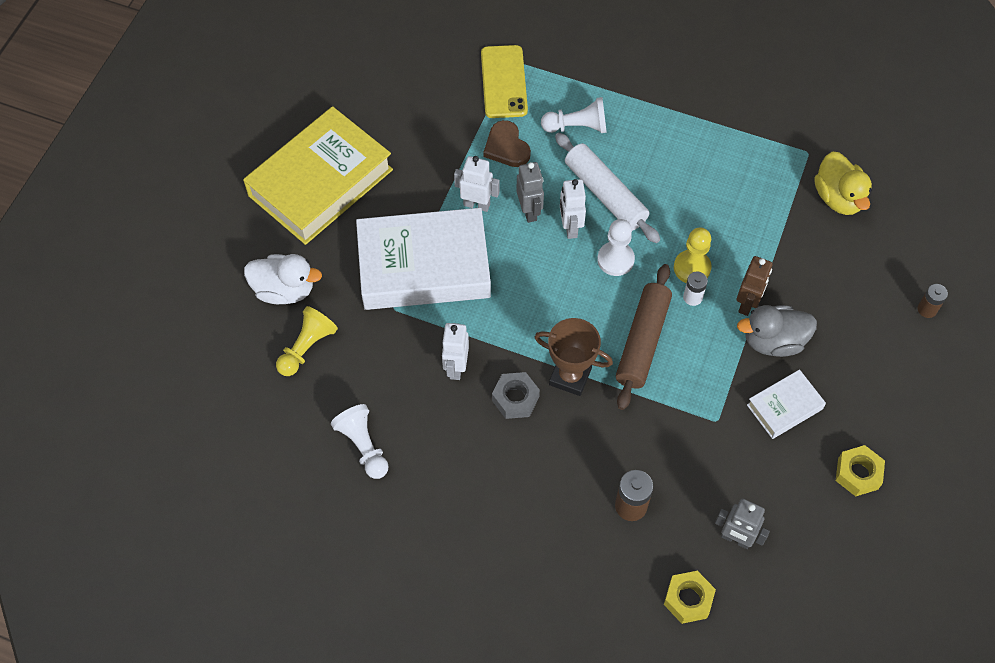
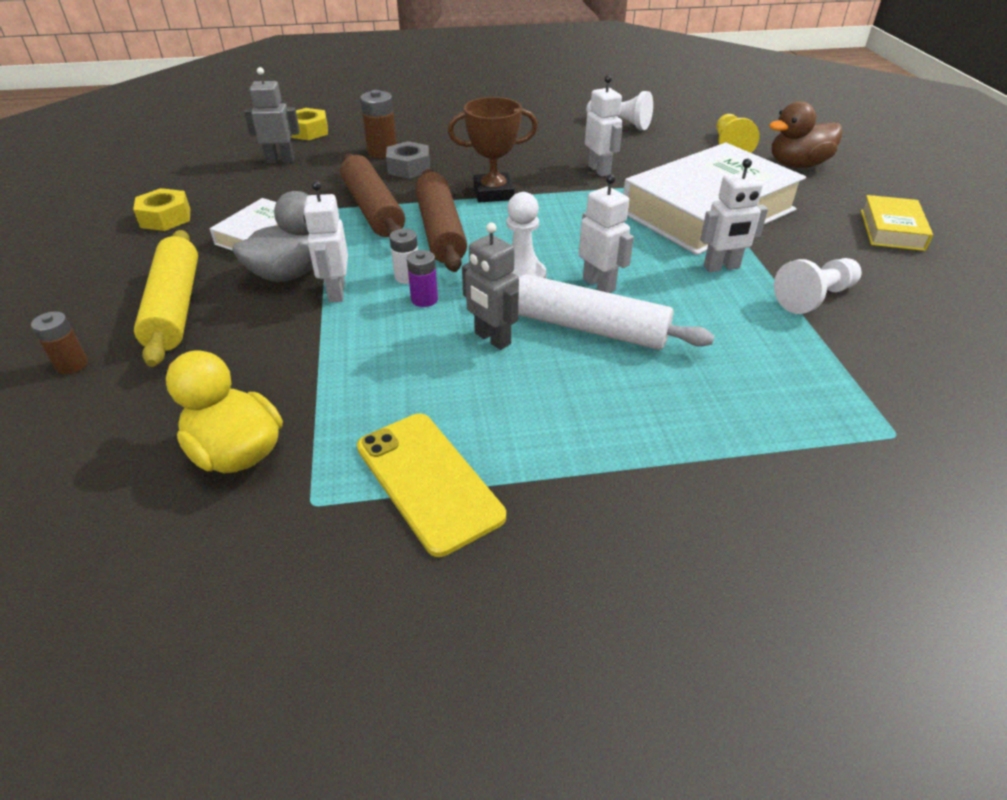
camera: 150 degrees right, 20 degrees down
yellow book [243,106,393,245] -> yellow book [861,195,933,251], size x0.47
white duck [244,254,322,304] -> brown duck [769,101,843,168]
yellow phone [481,45,528,118] -> yellow phone moved to [357,414,506,557]
brown heart [483,120,531,167] -> none
grey nut [492,372,540,419] -> grey nut moved to [386,141,430,179]
grey robot [516,162,544,223] -> grey robot moved to [462,223,519,350]
white pawn [541,97,607,133] -> white pawn moved to [774,258,862,314]
yellow pawn [674,228,712,283] -> purple battery [407,250,438,307]
brown robot [736,256,773,316] -> white robot [303,181,348,302]
none -> yellow rolling pin [134,230,198,367]
none -> brown rolling pin [340,154,405,238]

